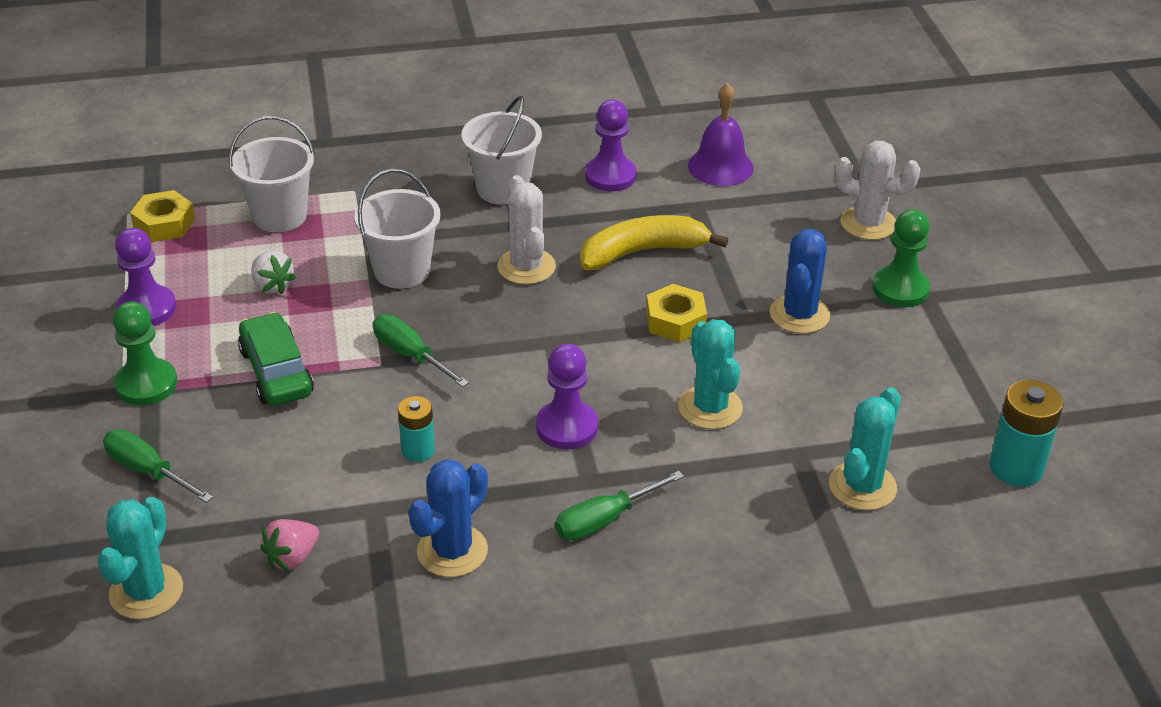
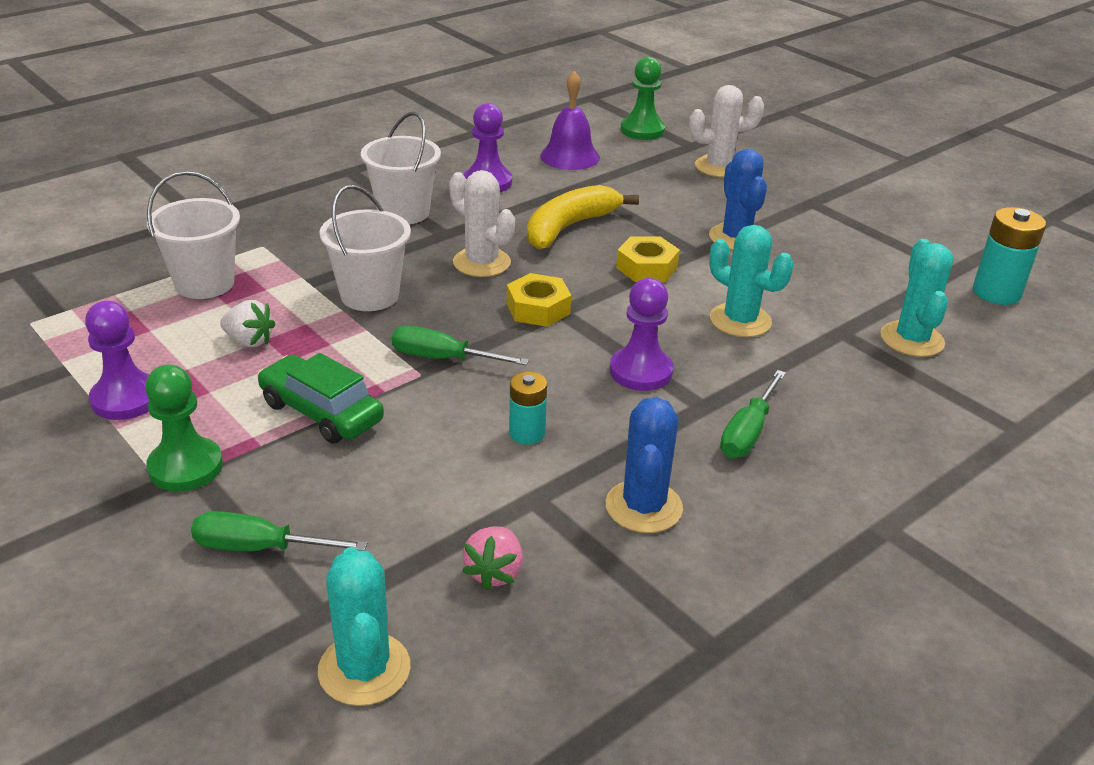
camera: 30 degrees left, 5 degrees down
yellow nut [130,190,195,242] -> yellow nut moved to [507,273,571,327]
green pawn [872,209,930,307] -> green pawn moved to [621,57,665,140]

